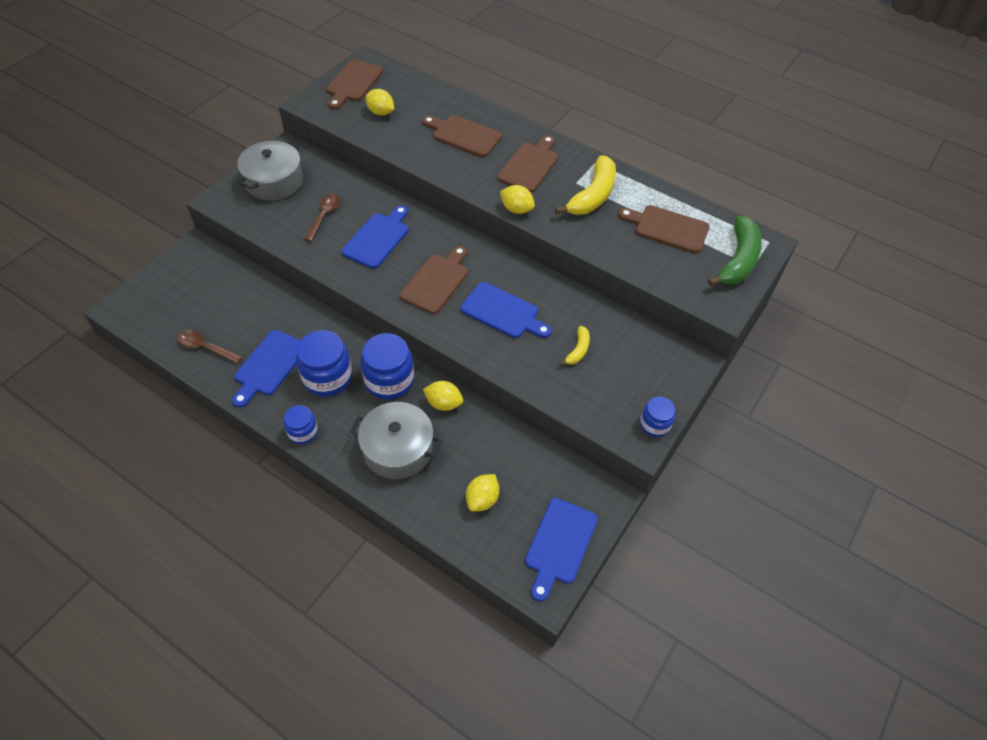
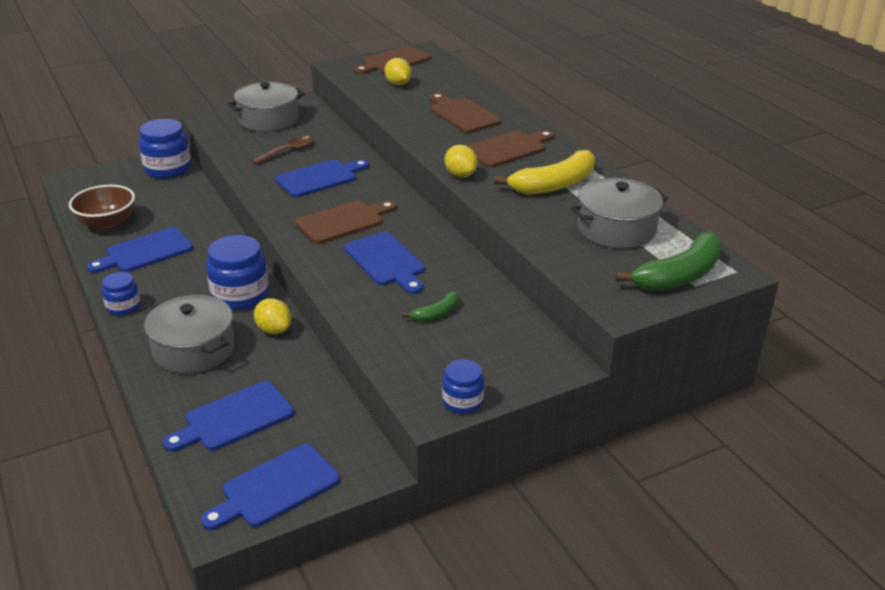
camera: 30 degrees right, 20 degrees down
brown spoon [177,330,242,364] -> brown bowl [69,185,135,231]
blue jar [296,330,352,396] -> blue jar moved to [139,119,191,179]
yellow lemon [466,474,499,512] -> blue cutting board [163,381,294,452]
yellow banana [559,326,590,366] -> green banana [402,291,459,322]
brown cutting board [618,205,710,253] -> grey pot [571,178,668,248]

